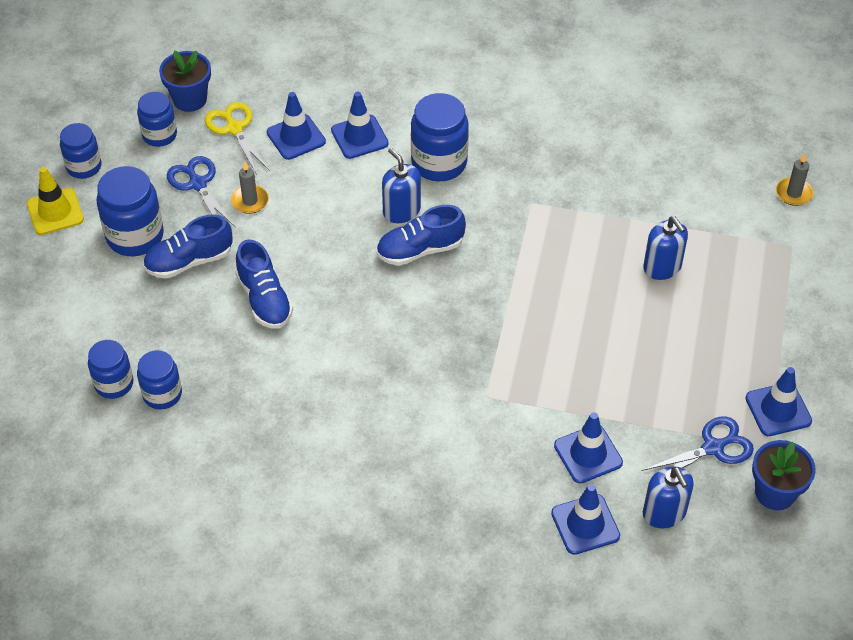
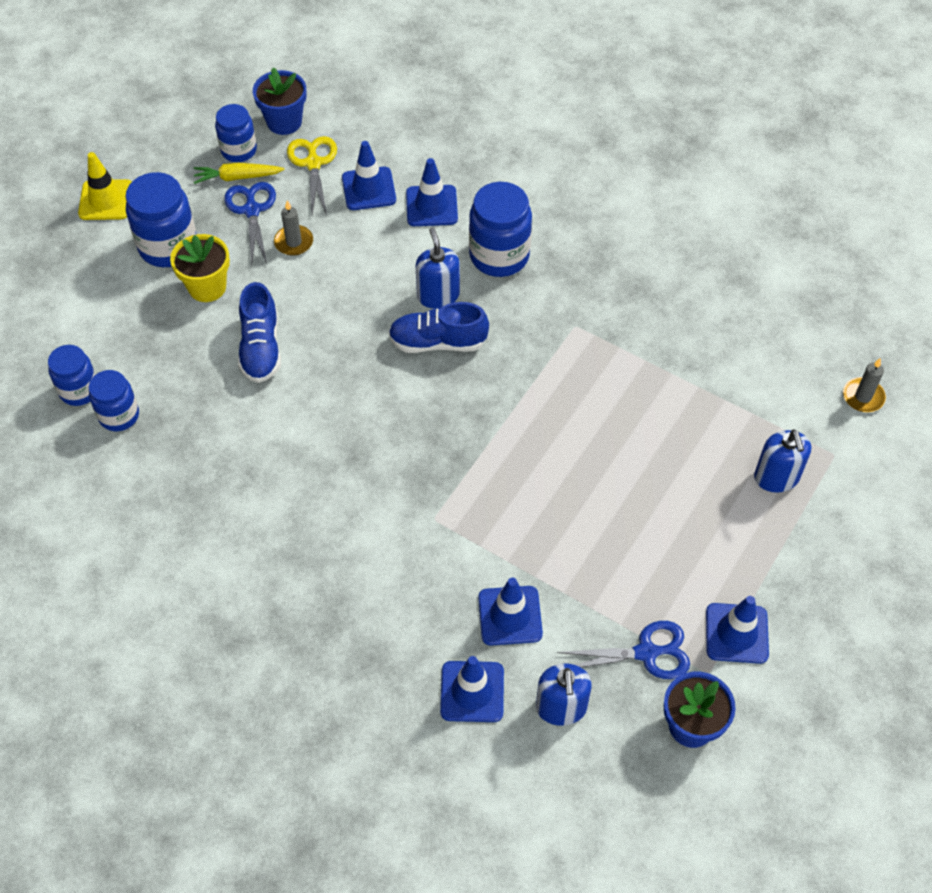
camera: 20 degrees right, 5 degrees up
blue jar [60,123,101,179] -> none
blue shoe [143,214,233,279] -> yellow flower pot [170,234,230,302]
blue soap dispenser [643,216,688,280] -> blue soap dispenser moved to [754,429,812,493]
none -> yellow carrot [193,163,285,184]

